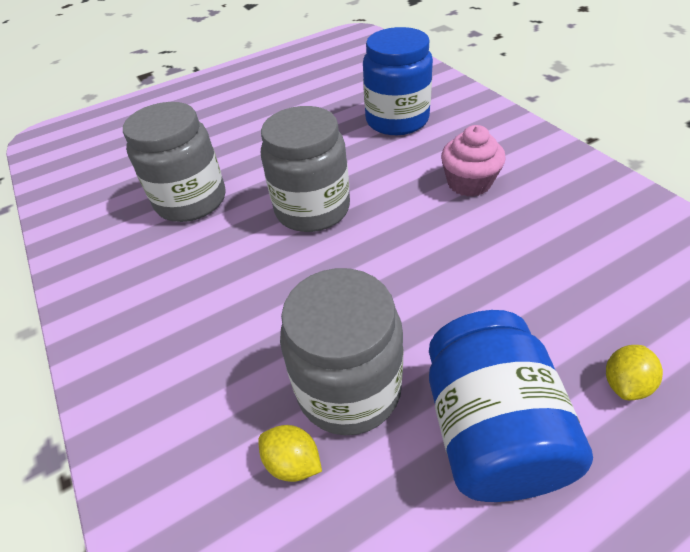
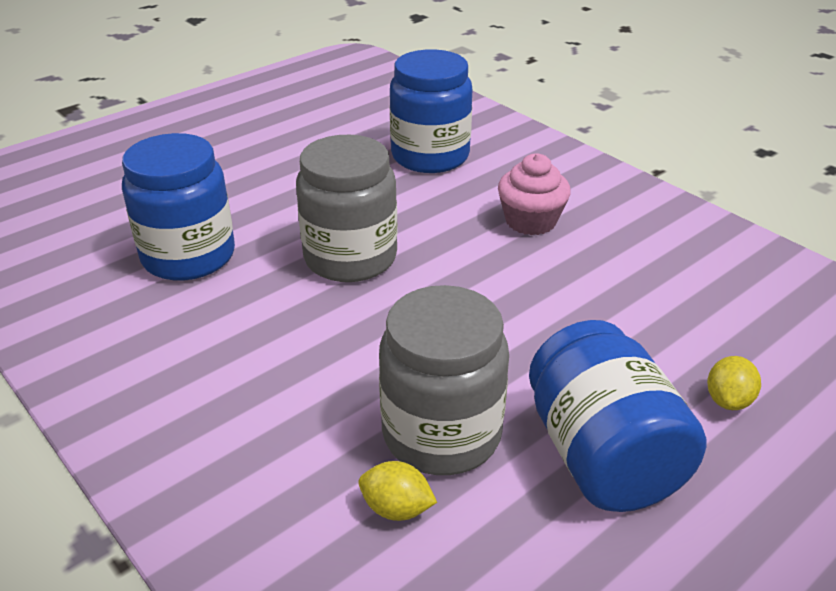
camera: 15 degrees left, 10 degrees down
grey jar [123,102,225,222] -> blue jar [122,133,235,281]

